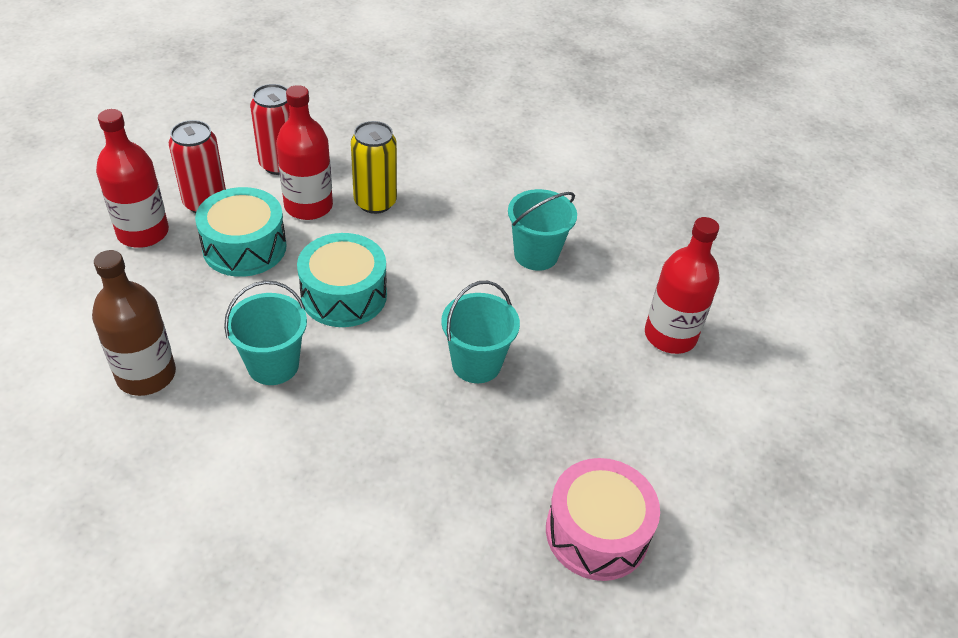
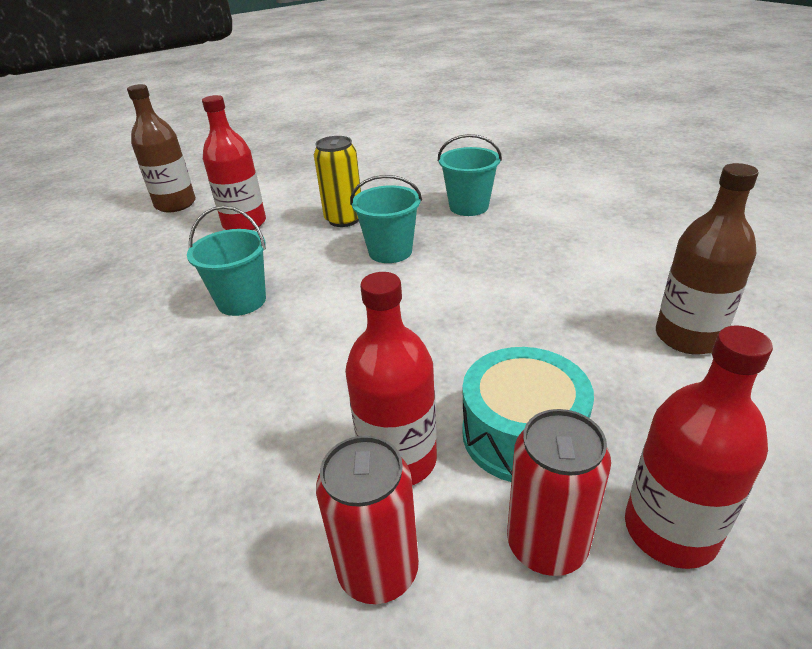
camera: 135 degrees left, 10 degrees down
turquoise bucket [224,281,307,385] -> turquoise bucket moved to [438,134,502,216]
turquoise drum [297,233,387,327] -> none
yellow can [351,121,397,214] -> yellow can moved to [314,136,361,227]
pink drum [546,458,660,581] -> none
none -> brown bottle [127,84,196,212]

